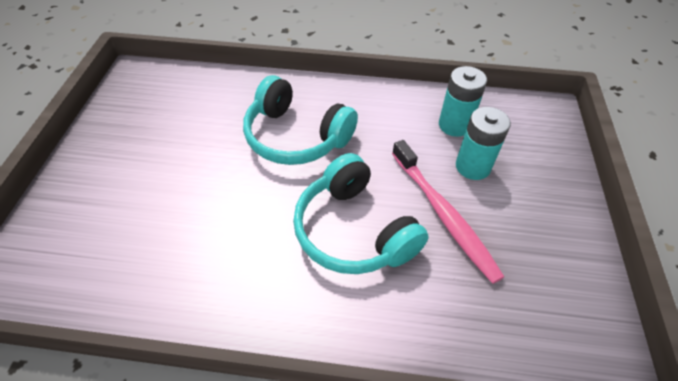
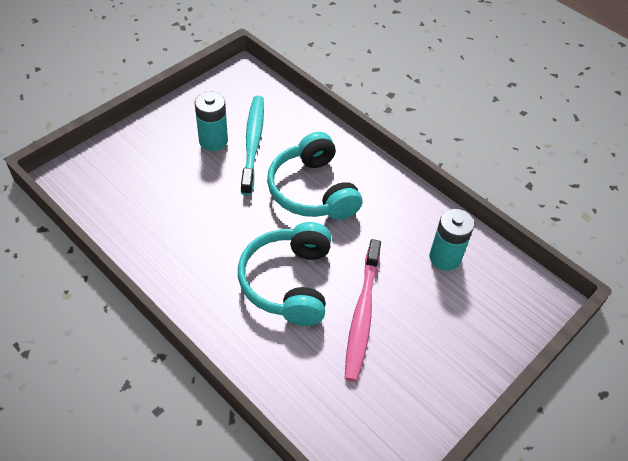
camera: 35 degrees right, 0 degrees up
turquoise battery [456,107,511,180] -> turquoise battery moved to [195,92,228,151]
none -> turquoise toothbrush [241,96,264,196]

